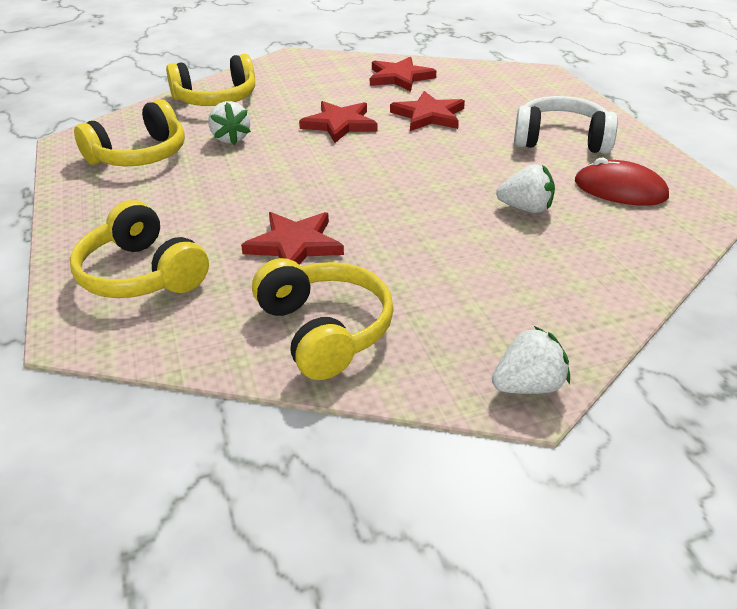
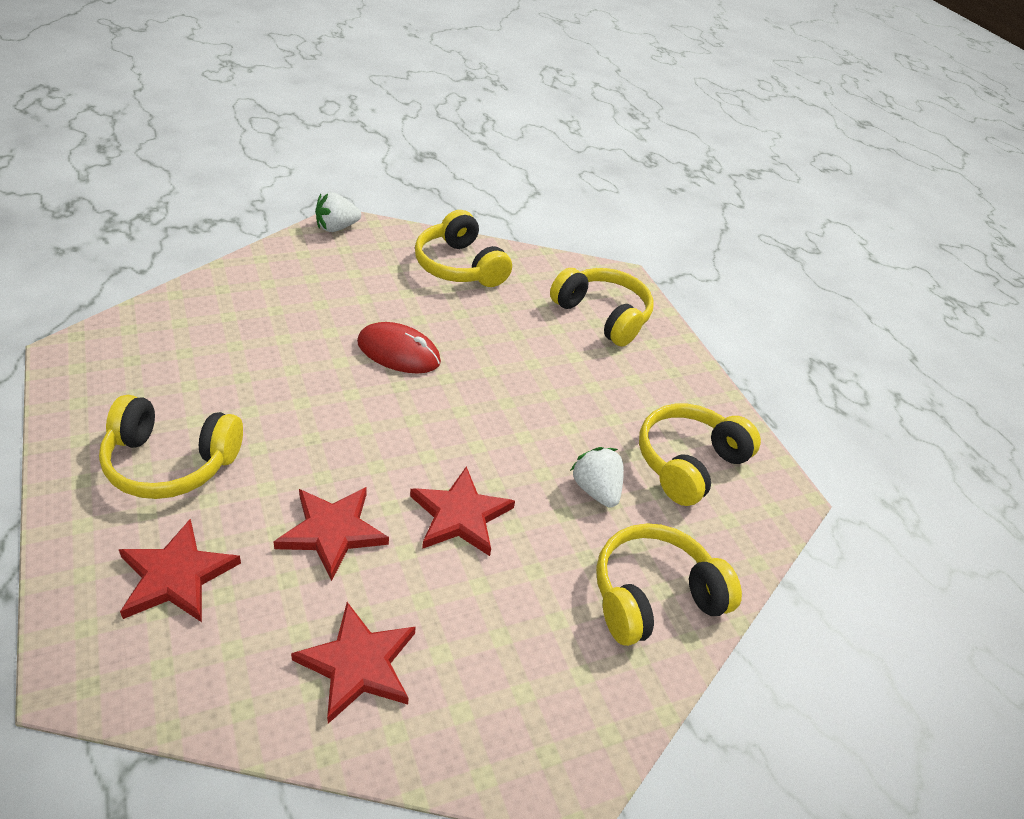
camera: 170 degrees right, 5 degrees up
red star [241,212,344,265] -> red star moved to [118,519,241,622]
white strawberry [496,164,555,213] -> none
white headphones [514,96,618,154] -> yellow headphones [99,395,243,499]
red mouse [575,158,669,206] -> red mouse moved to [357,322,441,373]

